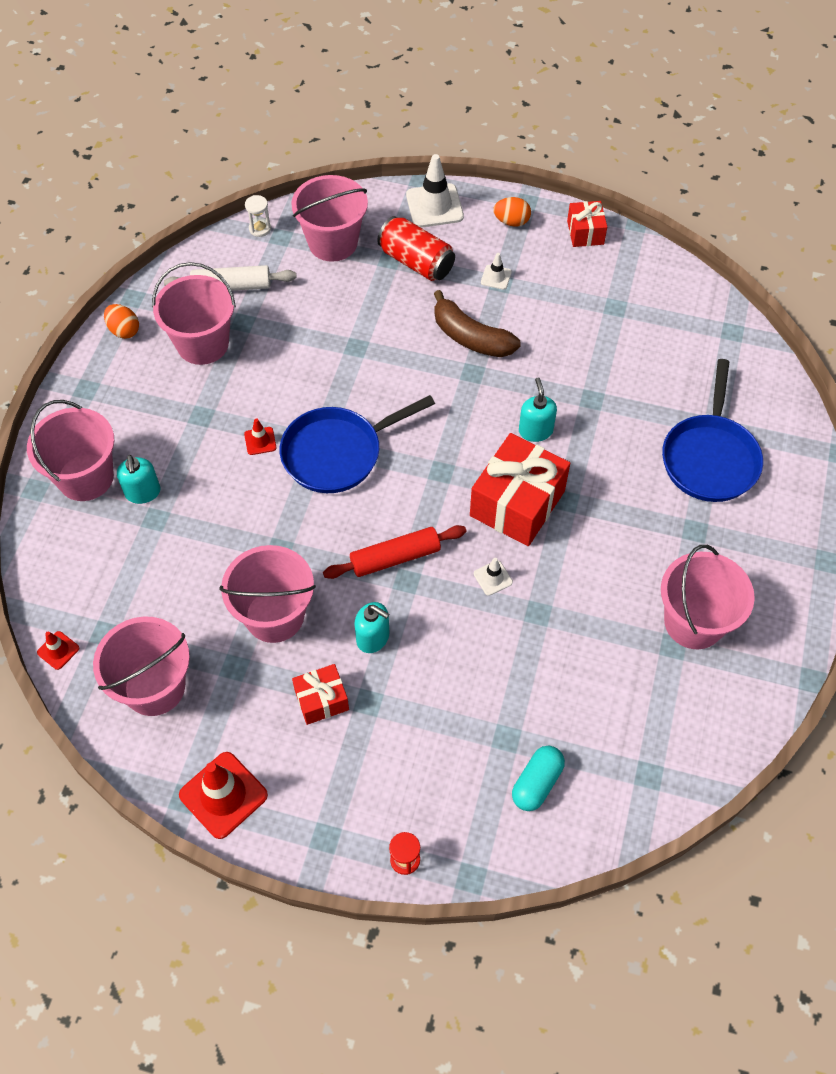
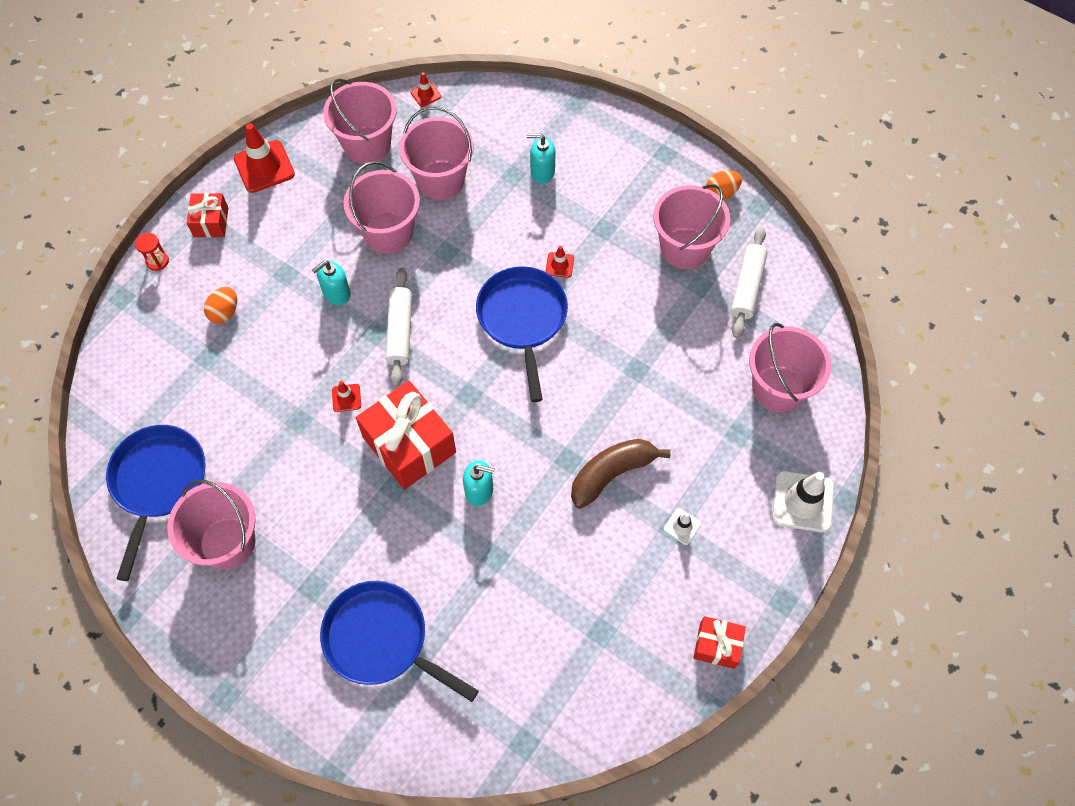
camera: 110 degrees right, 5 degrees up
pink bucket [27,400,114,501] -> pink bucket moved to [399,106,473,200]
white hourglass [245,195,271,237] -> none
red gift [292,664,349,725] -> red gift moved to [187,193,228,237]
red rolling pin [323,525,467,579] -> white rolling pin [386,267,412,387]
red can [377,216,455,281] -> none
white traffic cone [474,558,513,596] -> red traffic cone [332,381,361,412]
orange egg [493,197,531,227] -> orange egg moved to [204,287,237,323]
turquoise capsule [512,745,565,811] -> none
none -> blue pan [106,425,205,581]

